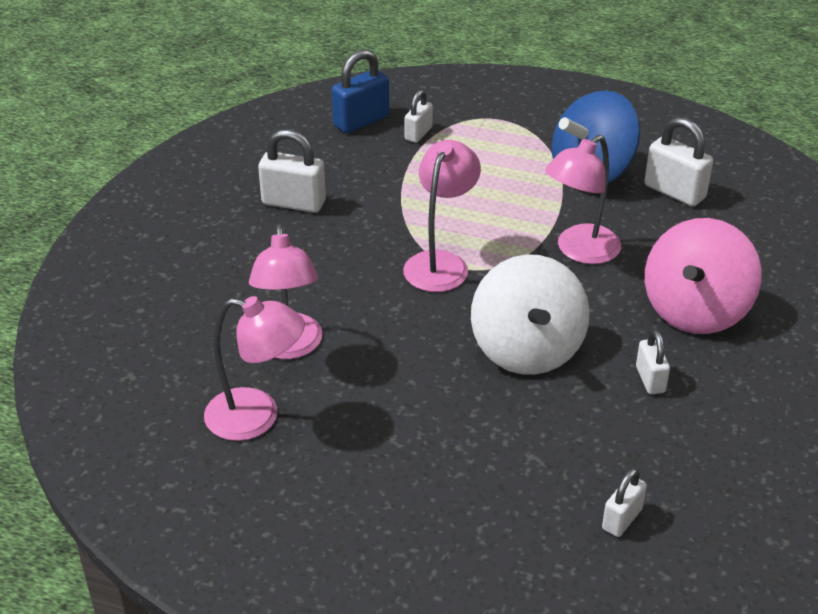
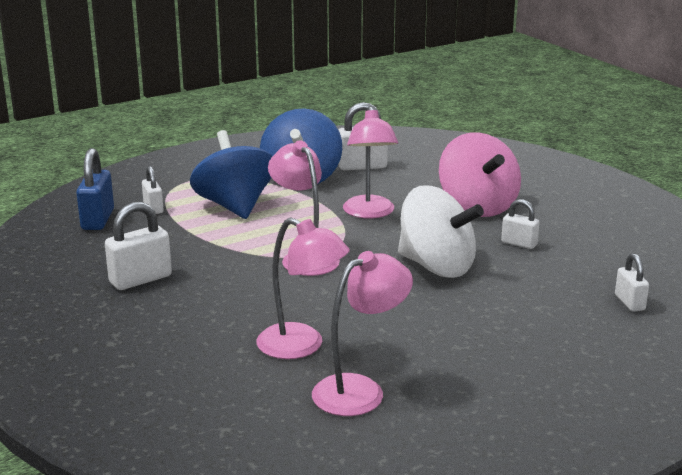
camera: 50 degrees left, 15 degrees down
none -> blue spinning top [190,130,273,219]

